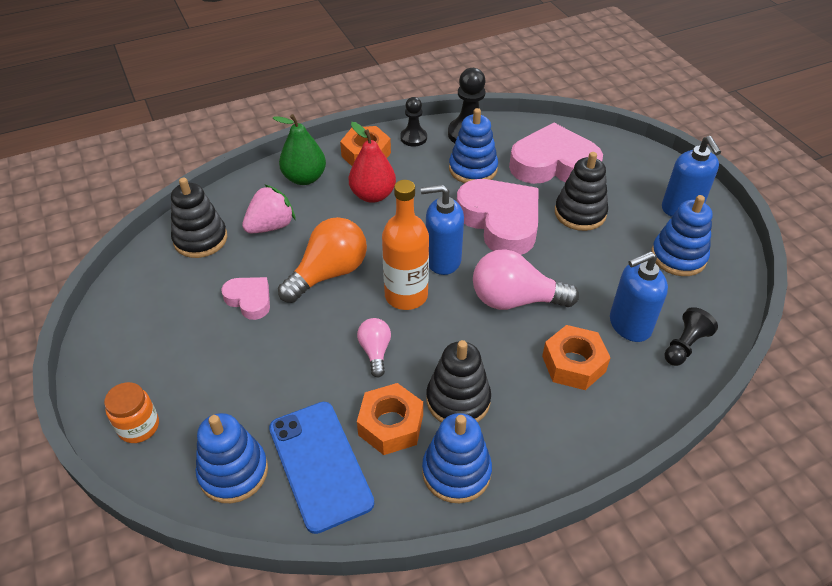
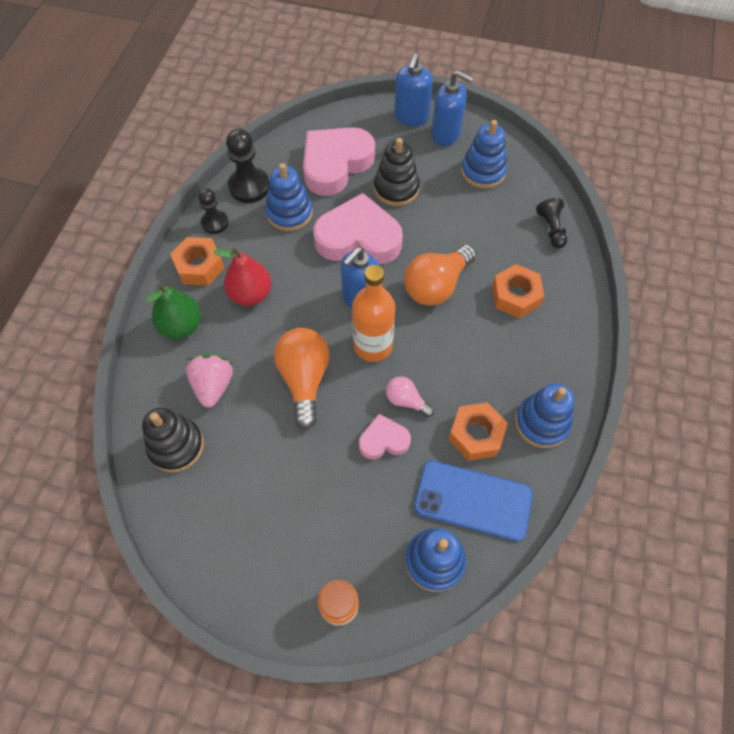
camera: 50 degrees left, 15 degrees up
pink heart [221,277,270,320] -> pink heart moved to [359,414,411,459]
black stacking toy [426,340,491,422] -> none
pink light bulb [473,249,579,310] -> orange light bulb [404,245,476,306]
blue soap dispenser [610,251,668,342] -> blue soap dispenser moved to [394,53,433,126]

